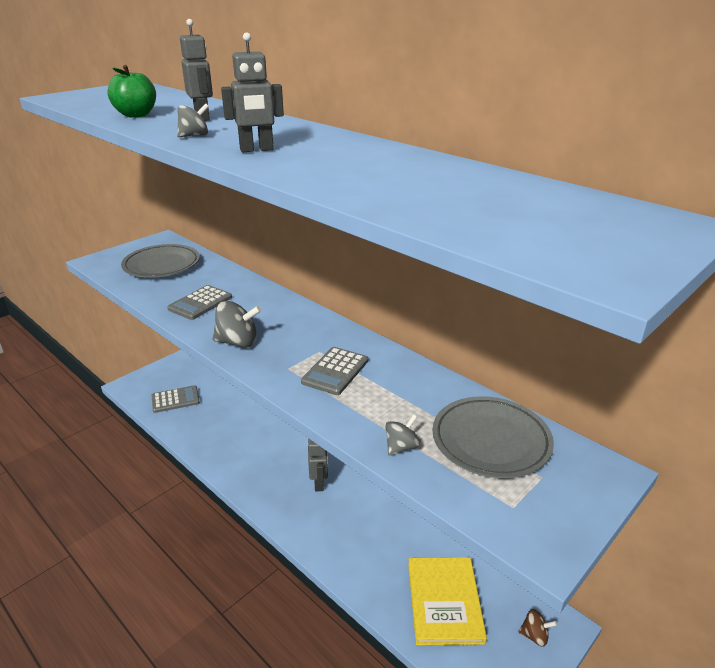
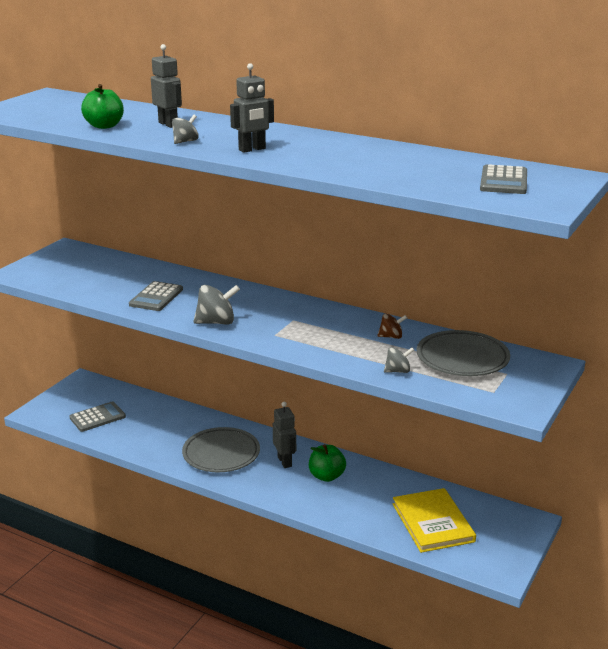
camera: 15 degrees left, 5 degrees down
grey plate [121,244,200,278] -> grey plate moved to [182,427,260,472]
grey calculator [301,347,368,395] -> grey calculator moved to [480,164,527,194]
grey spinning top [385,414,420,456] -> grey spinning top turned 45 degrees clockwise [384,347,414,373]
brown spinning top [518,609,557,647] -> brown spinning top moved to [377,314,407,339]
none -> green apple [309,444,346,482]

